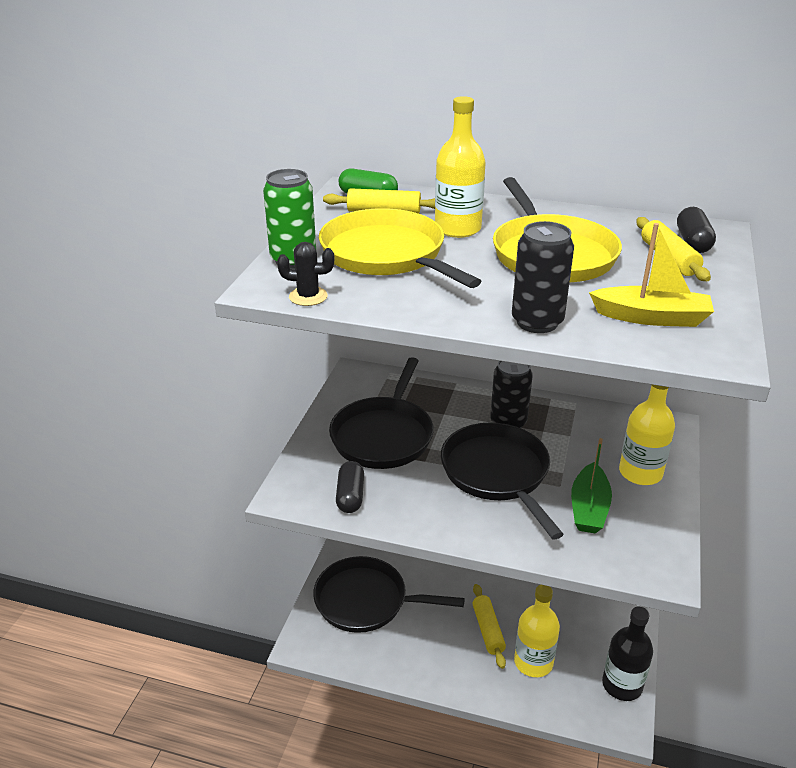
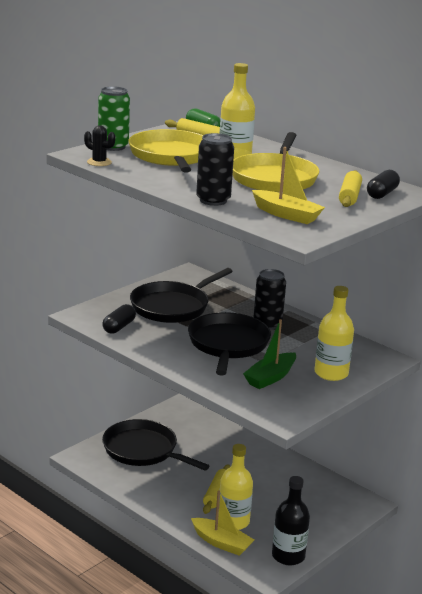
camera: 25 degrees right, 10 degrees down
none -> yellow boat [191,491,254,556]

